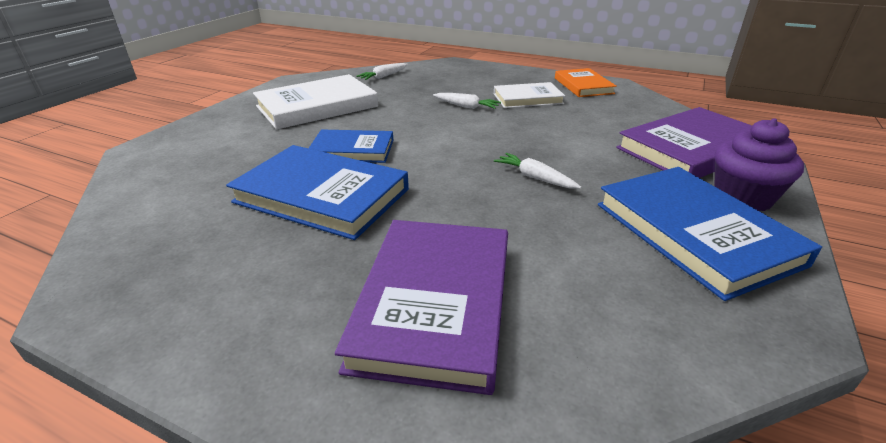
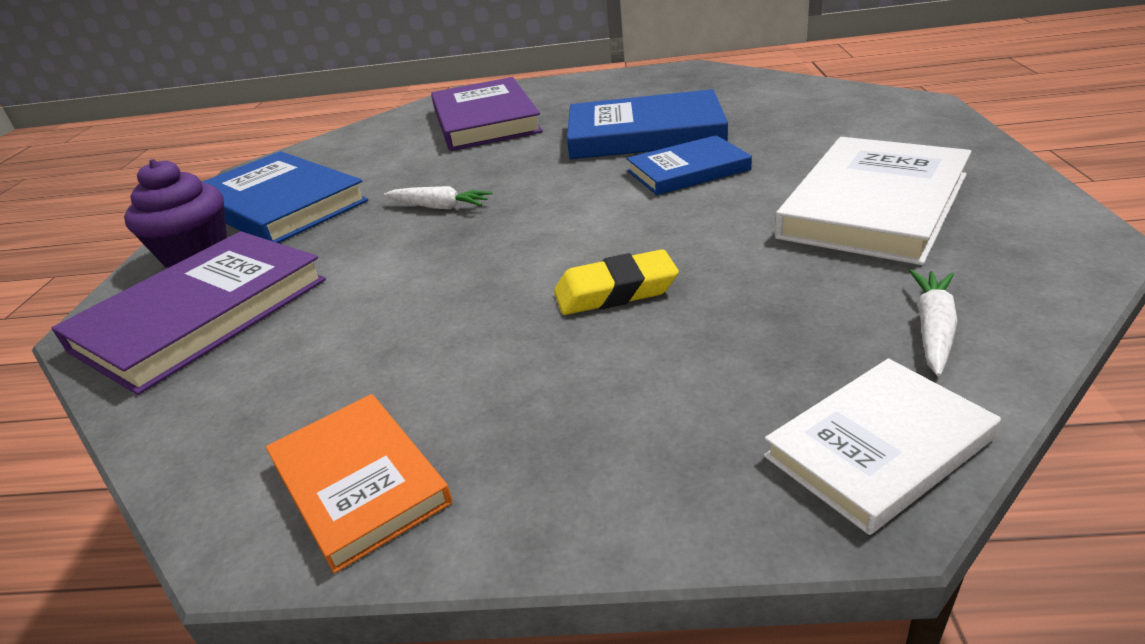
camera: 160 degrees right, 0 degrees up
white carrot [433,93,501,109] -> yellow eraser [554,249,679,315]
white book [494,82,565,108] -> white book moved to [764,358,1001,535]

